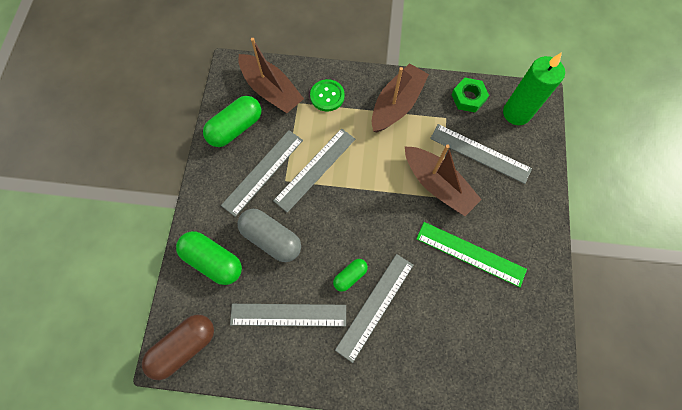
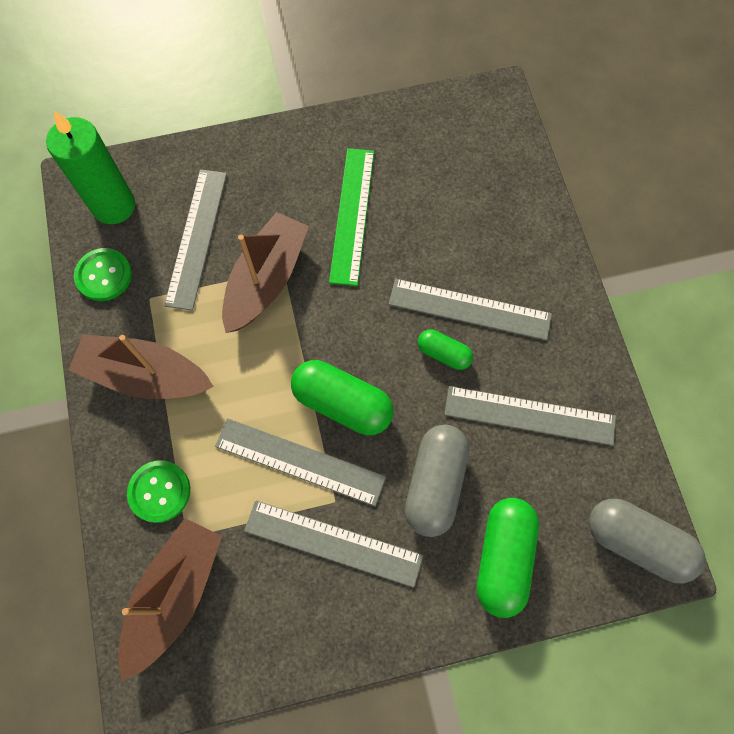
camera: 110 degrees left, 0 degrees up
brown capsule [142,315,214,380] -> grey capsule [589,499,705,584]
green capsule [203,96,262,147] -> green capsule moved to [291,360,393,435]
grey ruler [230,304,346,327] -> grey ruler turned 60 degrees counterclockwise [444,386,616,446]
green nut [451,78,489,112] -> green button [74,248,132,301]

